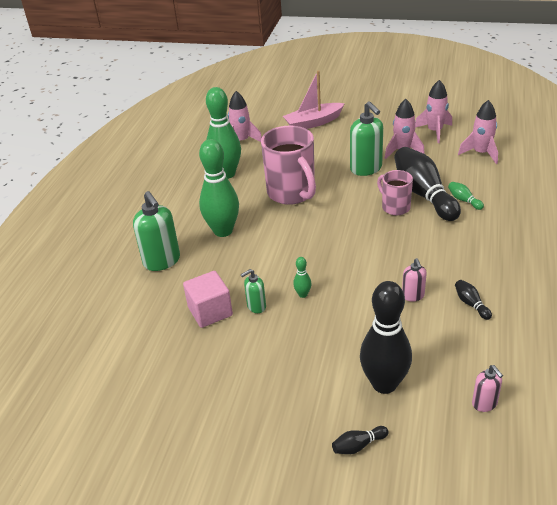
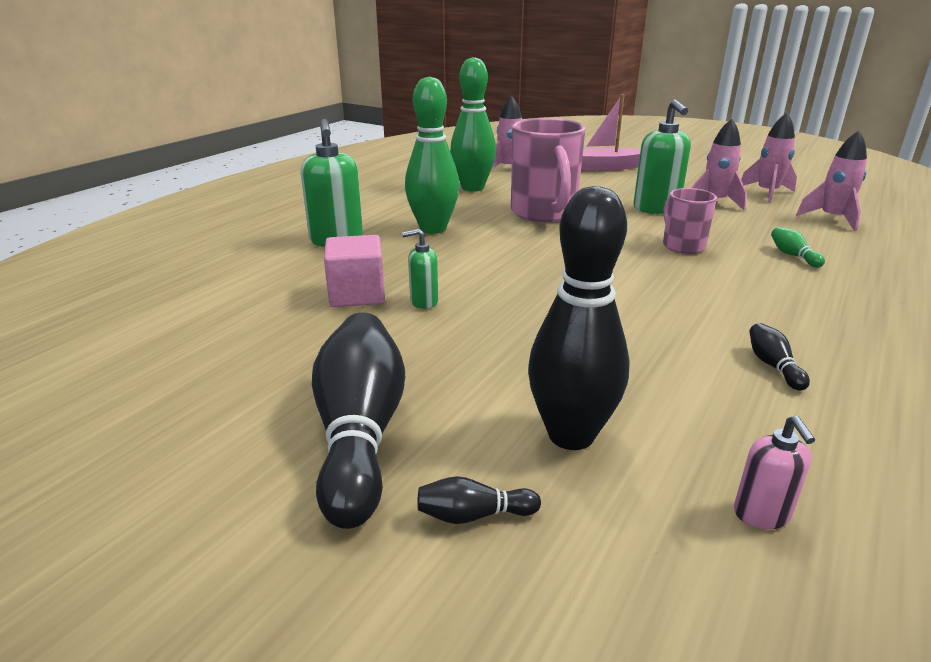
camera: 15 degrees right, 10 degrees down
green bowling pin [293,257,311,298] -> none
black bowling pin [394,147,461,221] -> black bowling pin moved to [312,312,405,529]
pink soap dispenser [402,258,427,302] -> none

